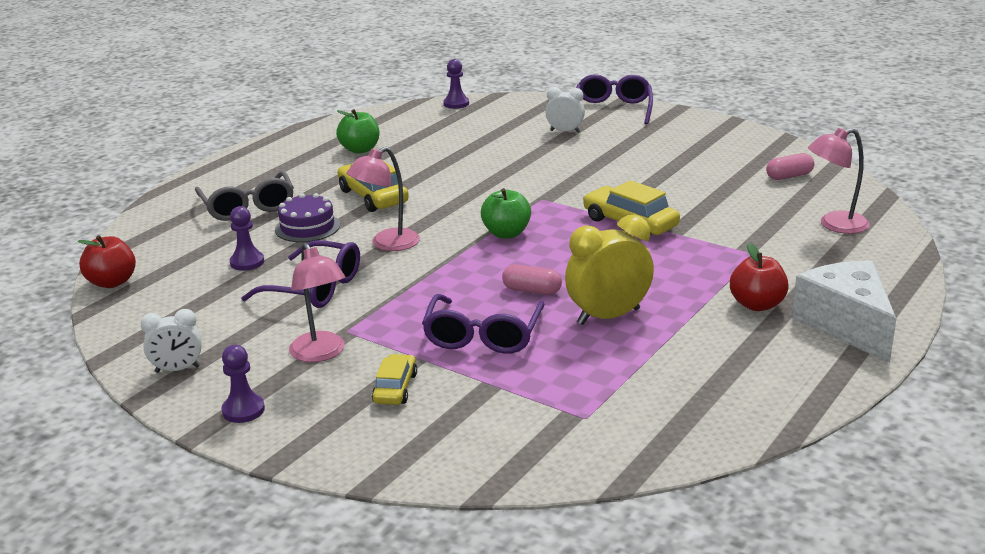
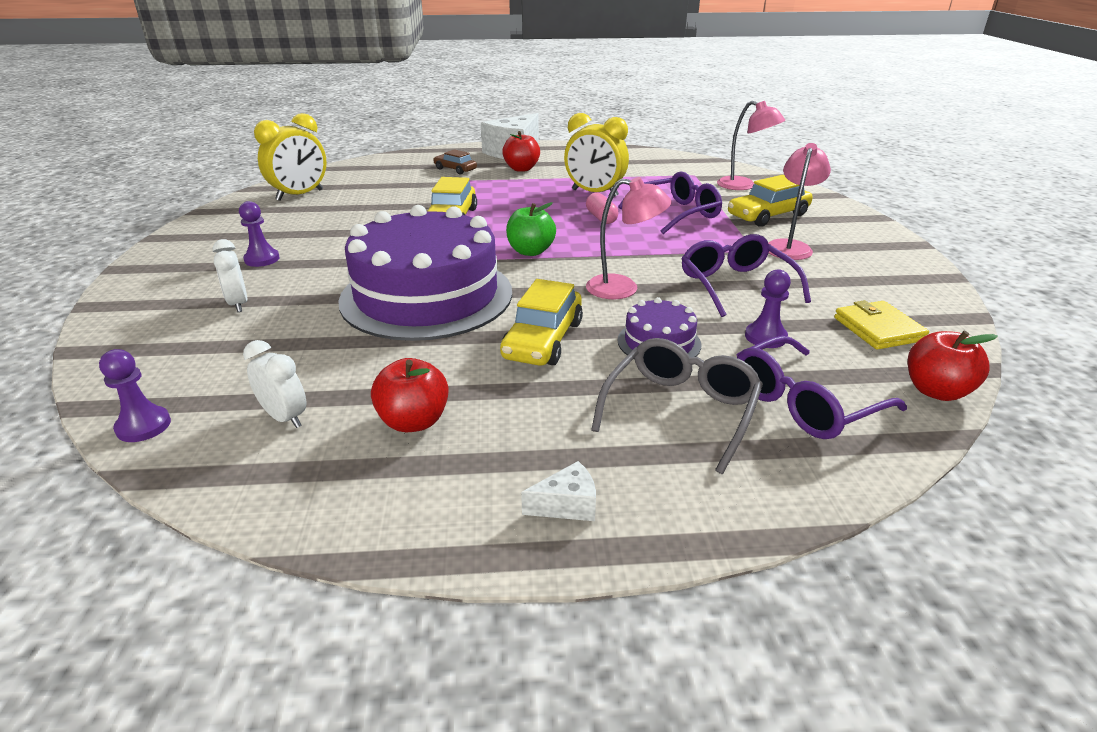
camera: 130 degrees left, 5 degrees up
white clock [140,309,202,373] -> white clock moved to [243,340,306,428]
purple pawn [222,345,265,423] -> purple pawn moved to [239,201,279,267]
green apple [336,109,379,153] -> red apple [371,358,449,432]
yellow car [372,354,417,405] -> yellow car [728,175,813,227], size x1.63
purple glasses [576,74,653,125] -> purple glasses moved to [737,336,907,439]
pink capsule [766,153,814,180] -> yellow clock [254,113,327,201]
pink lamp [808,128,870,234] -> pink lamp moved to [717,101,785,190]
none -> purple cake [338,205,512,341]
none -> brown car [433,149,477,175]
none -> white cheese [521,461,596,521]
none -> yellow wallet [834,300,929,350]

